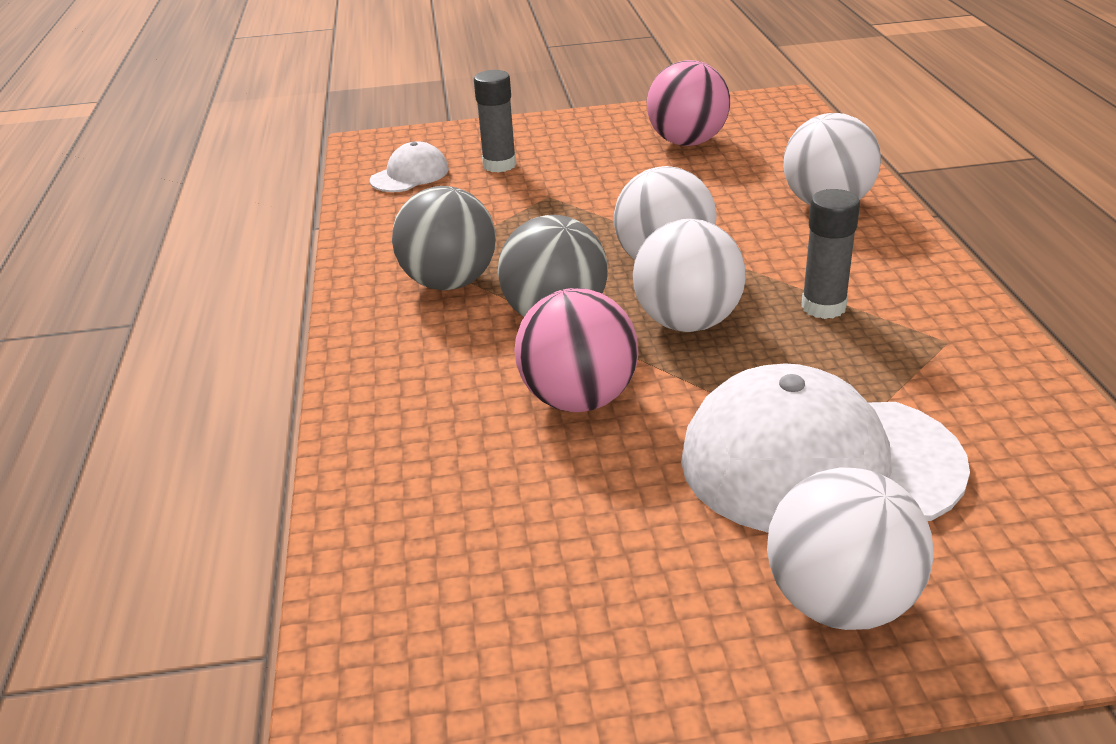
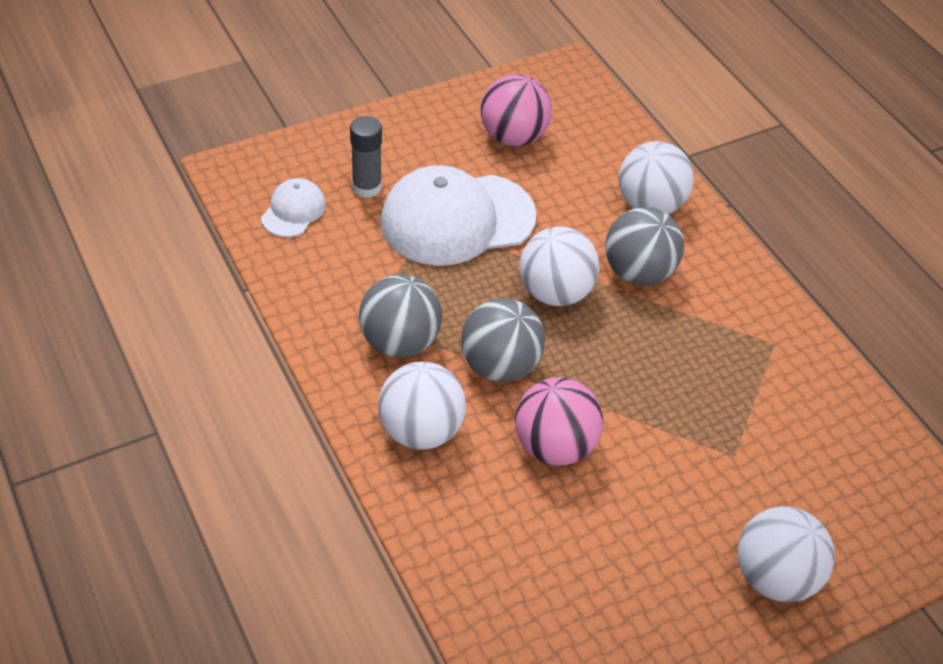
camera: 25 degrees left, 15 degrees up
white ball [633,219,746,332] -> white ball moved to [378,362,466,450]
white cap [681,363,970,533] -> white cap moved to [380,165,537,266]
grey glue stick [801,189,860,319] -> none
none -> grey ball [605,207,684,285]

